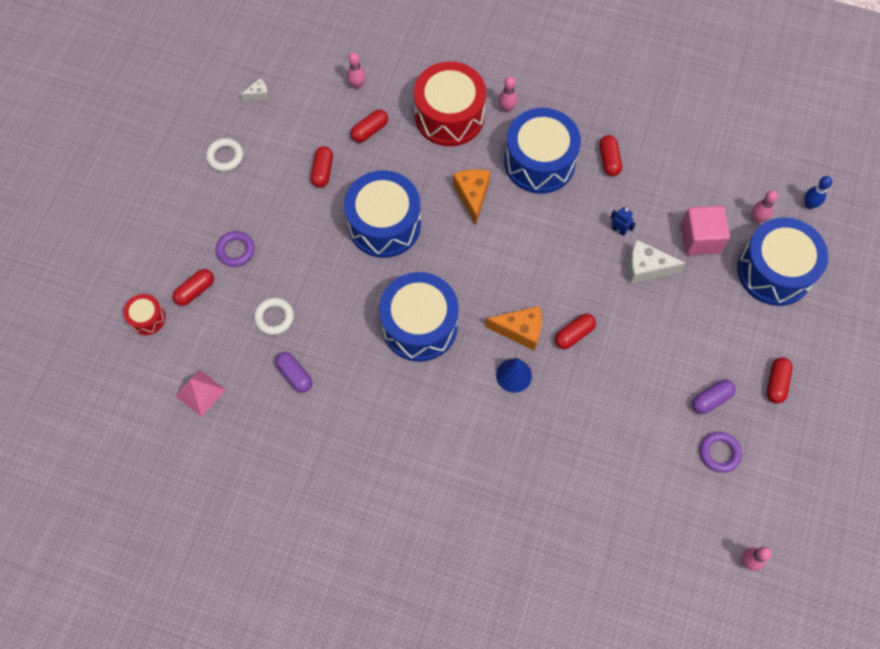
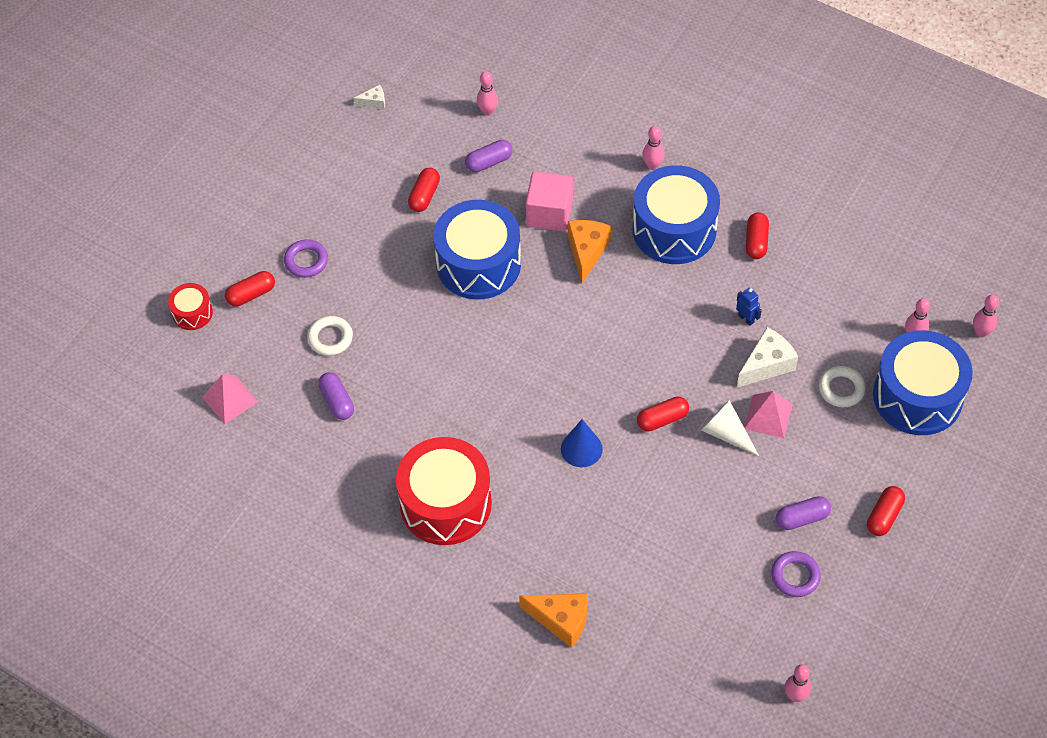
camera: 15 degrees right, 10 degrees down
white ring [206,138,243,172] -> white ring moved to [819,366,866,407]
red capsule [350,109,388,143] -> purple capsule [465,140,512,172]
blue drum [379,272,459,362] -> none
red drum [414,61,486,146] -> red drum moved to [396,437,492,545]
orange cheese [485,306,542,350] -> orange cheese moved to [519,594,588,648]
white cheese [628,240,686,284] -> white cheese turned 120 degrees clockwise [737,327,798,387]
pink cube [681,206,730,255] -> pink cube moved to [526,171,573,232]
blue bowling pin [804,176,832,209] -> pink bowling pin [973,295,999,337]
none -> white cone [701,400,759,456]
none -> pink pyramid [744,391,793,438]

